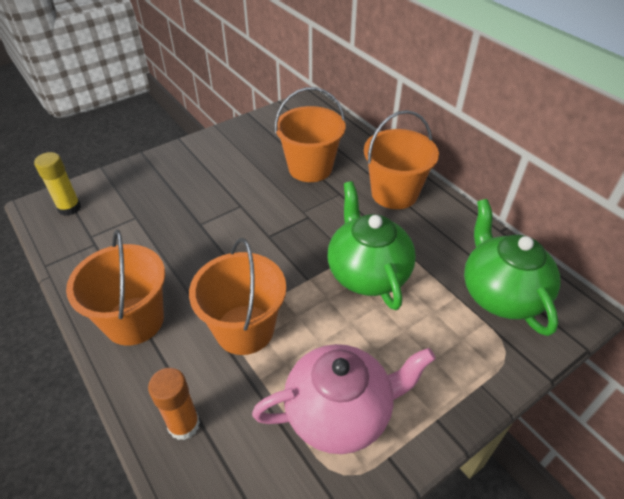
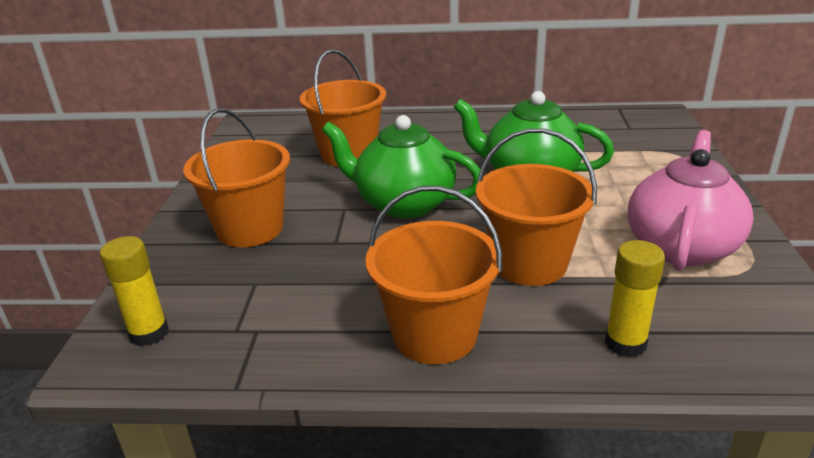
camera: 50 degrees left, 15 degrees down
orange glue stick [148,368,200,440] -> yellow glue stick [605,240,665,357]
orange bucket [364,110,439,209] -> orange bucket moved to [183,108,290,247]
green teapot [464,199,561,336] -> green teapot moved to [322,115,480,219]

